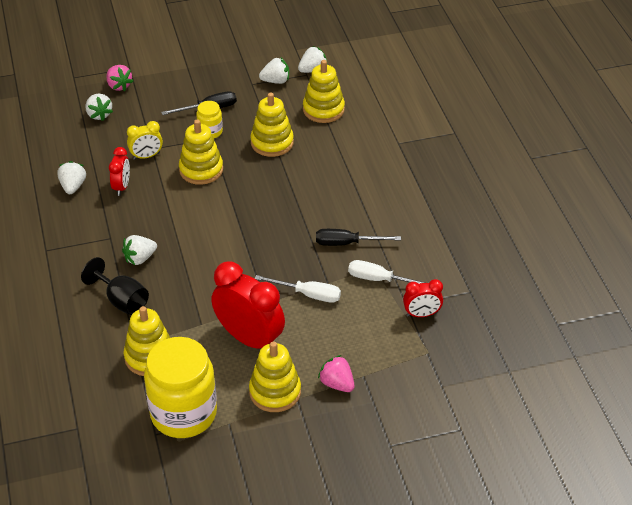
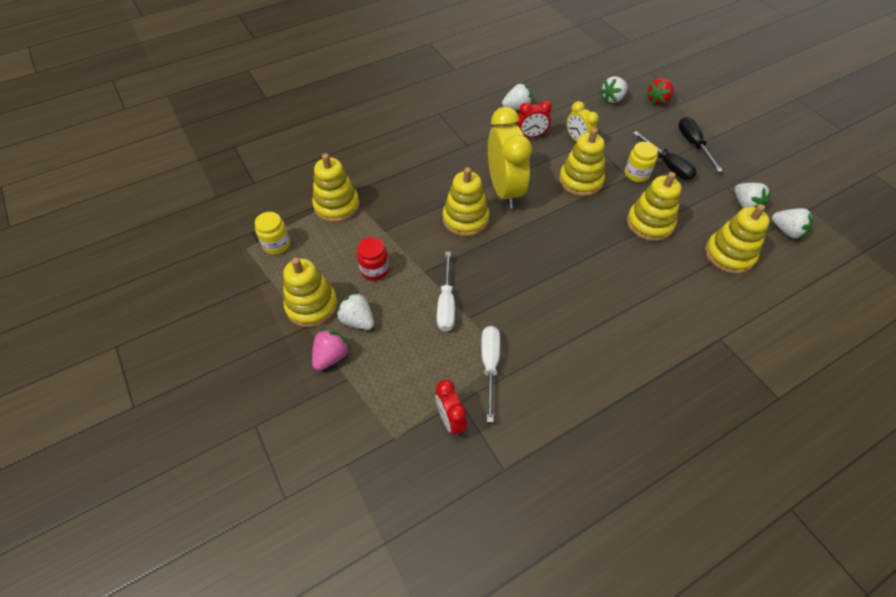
camera: 75 degrees right, 10 degrees up
black goblet [81,257,149,315] -> none
pink strawberry [106,65,133,91] -> red strawberry [646,78,674,105]
white strawberry [122,235,157,265] -> white strawberry moved to [337,292,374,330]
yellow jar [144,337,217,438] -> yellow jar [255,212,290,255], size x0.46
red clock [212,261,285,349] -> red jar [357,237,389,281]
black screwdriver [316,229,401,246] -> black screwdriver moved to [678,117,723,172]
none -> yellow stacking toy [443,167,490,237]
none -> yellow clock [488,107,532,209]

